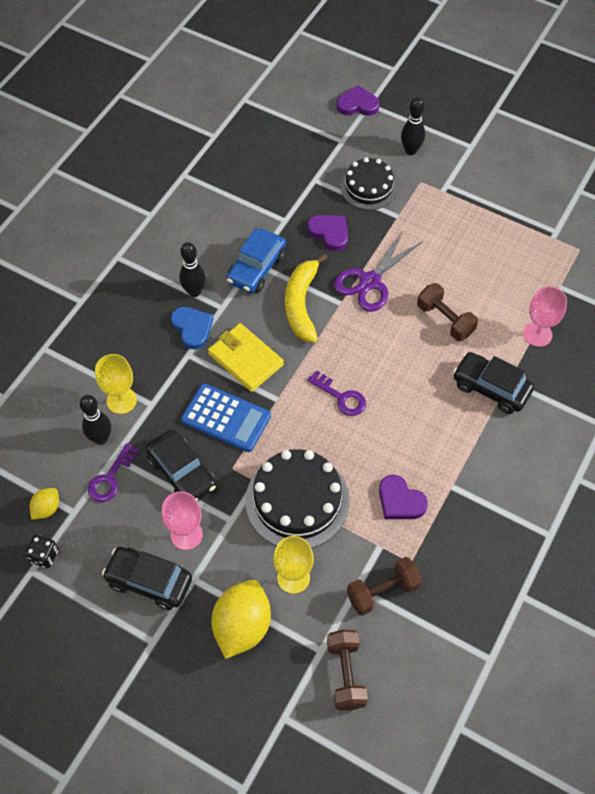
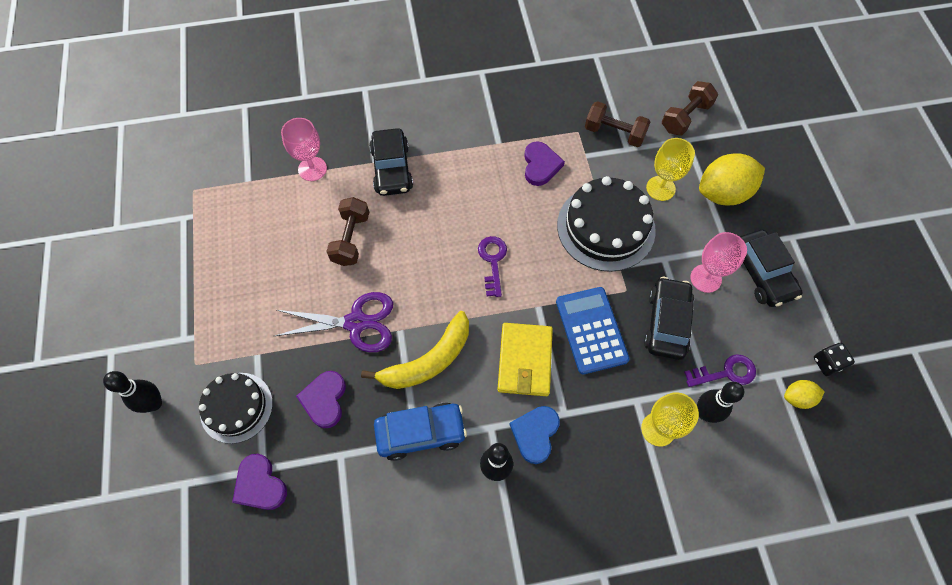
camera: 130 degrees left, 5 degrees up
purple heart [336,85,380,116] -> purple heart moved to [232,454,287,510]

